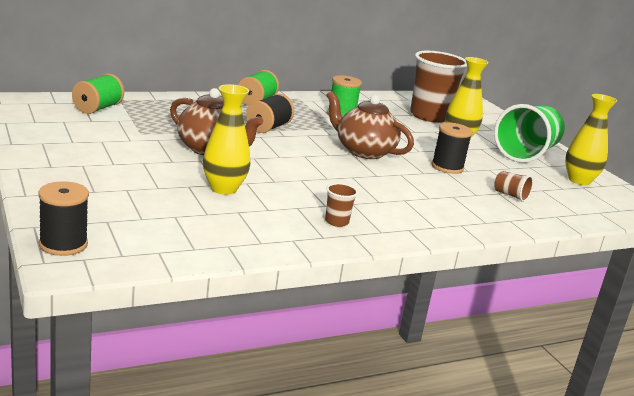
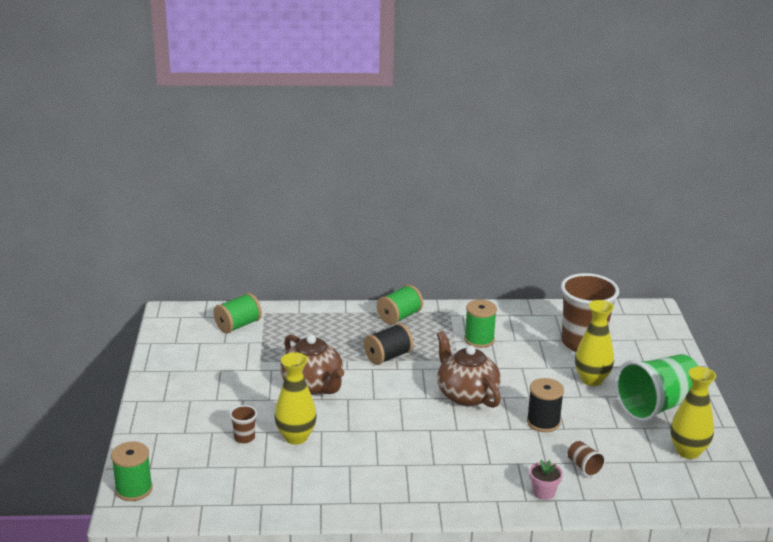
camera: 25 degrees right, 5 degrees up
black spool [38,181,89,256] -> green spool [111,441,153,501]
brown cup [325,183,358,227] -> brown cup moved to [230,405,257,443]
none -> pink flower pot [529,460,563,500]

